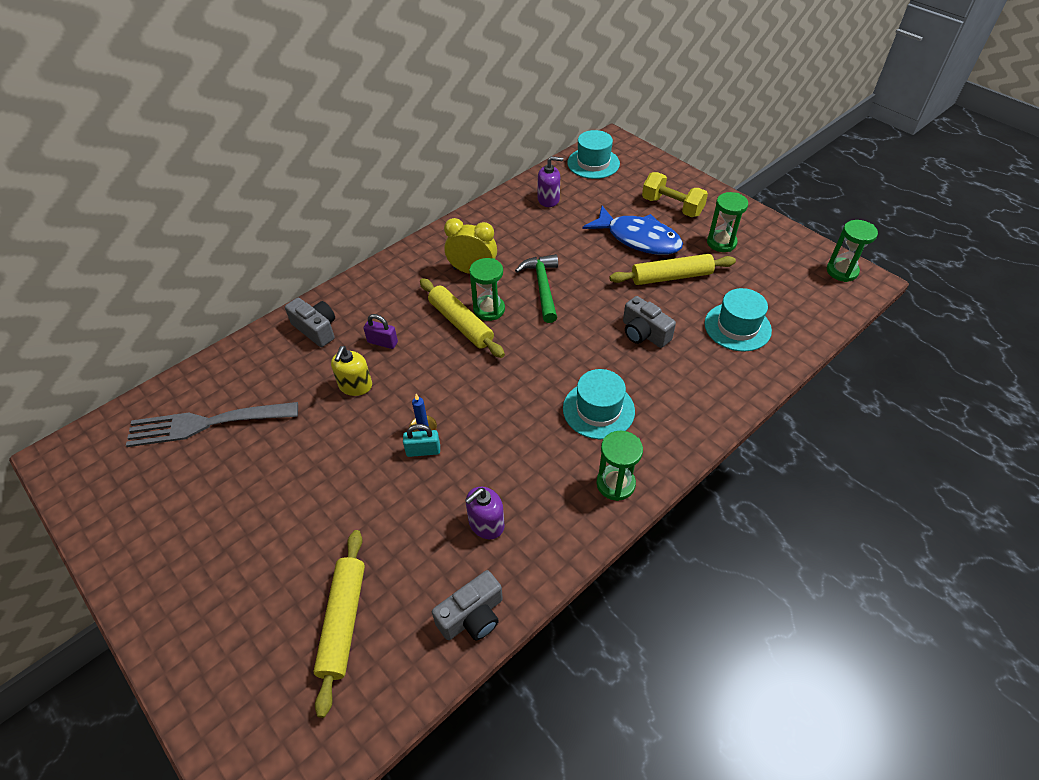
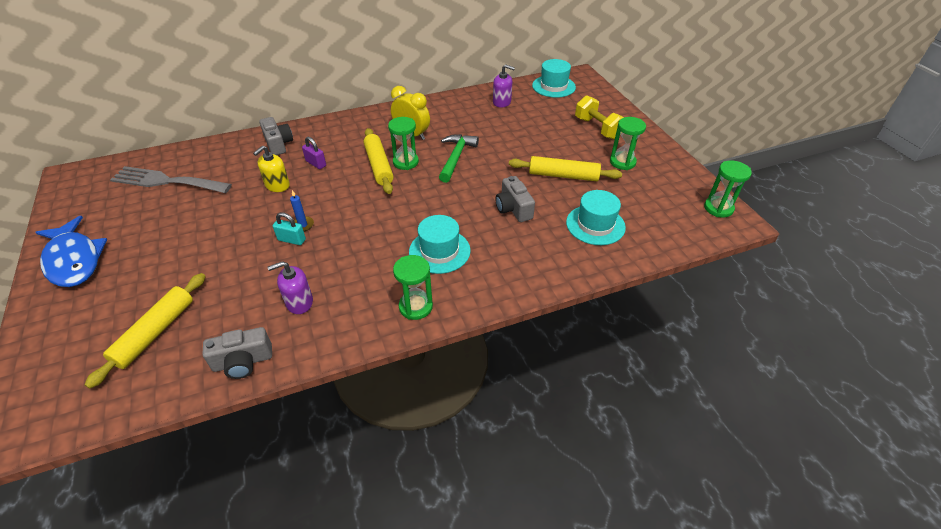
camera: 20 degrees right, 5 degrees down
blue fish [582,206,683,255] -> blue fish moved to [35,216,107,287]

